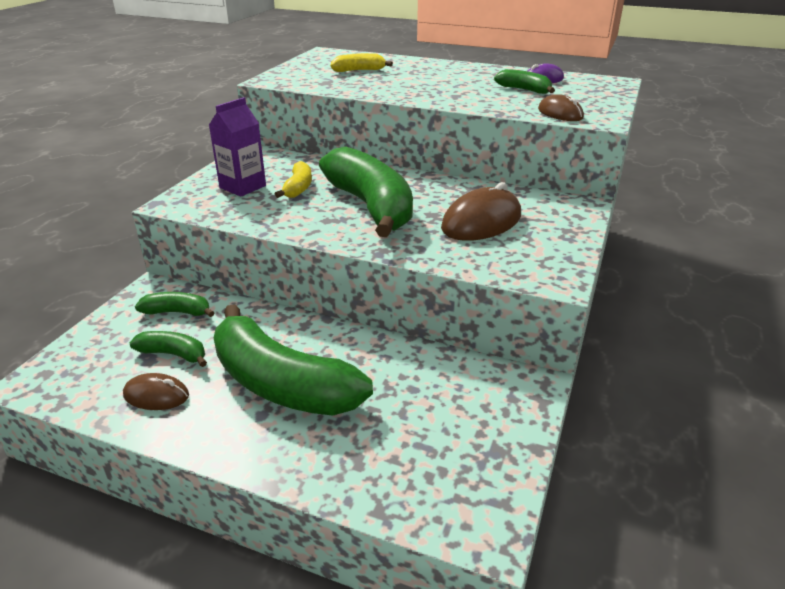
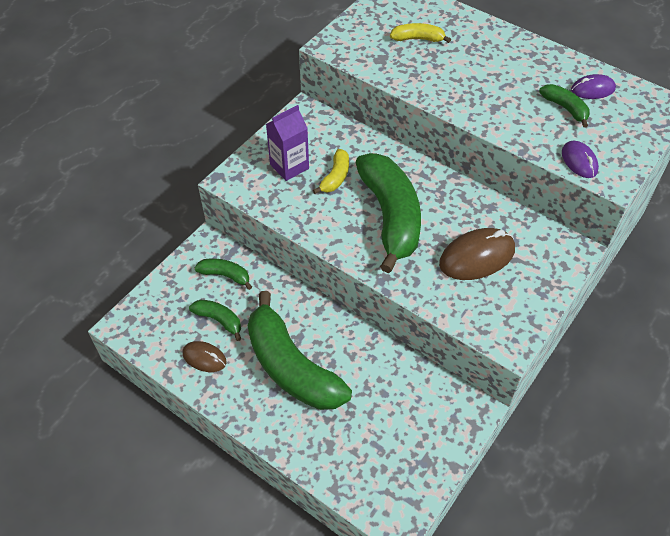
camera: 15 degrees right, 20 degrees up
brown mouse [538,94,584,121] -> purple mouse [562,141,599,178]

